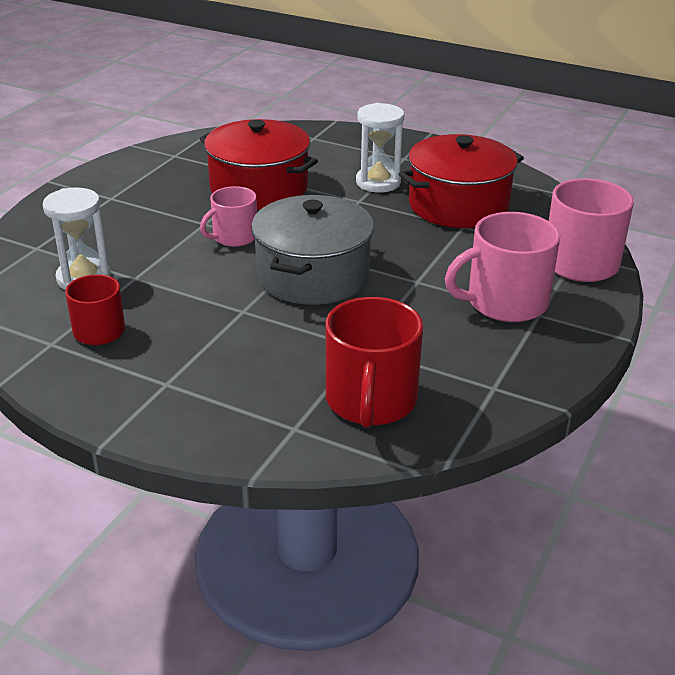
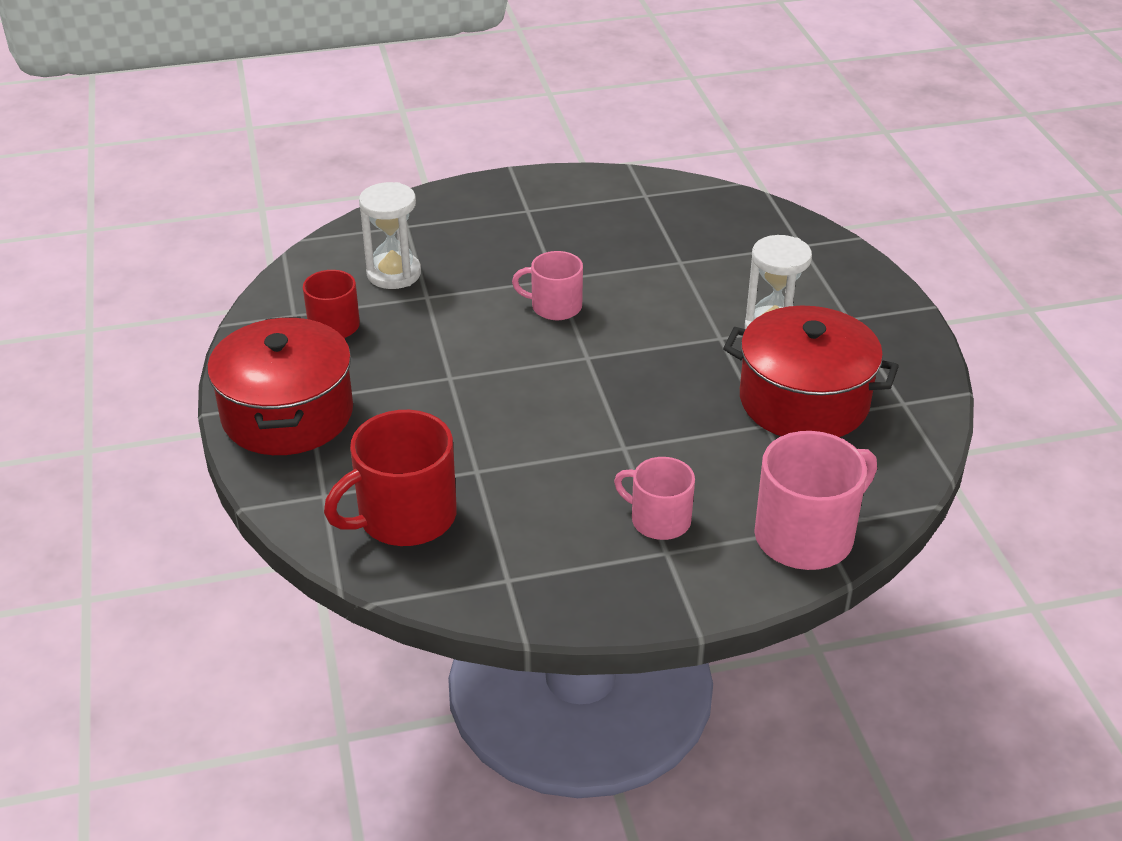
camera: 50 degrees right, 5 degrees up
red pot [200,119,318,210] -> red pot moved to [207,316,353,455]
grey pot [251,195,374,305] -> none
pink mug [445,212,560,322] -> pink mug [614,457,695,540], size x0.61

